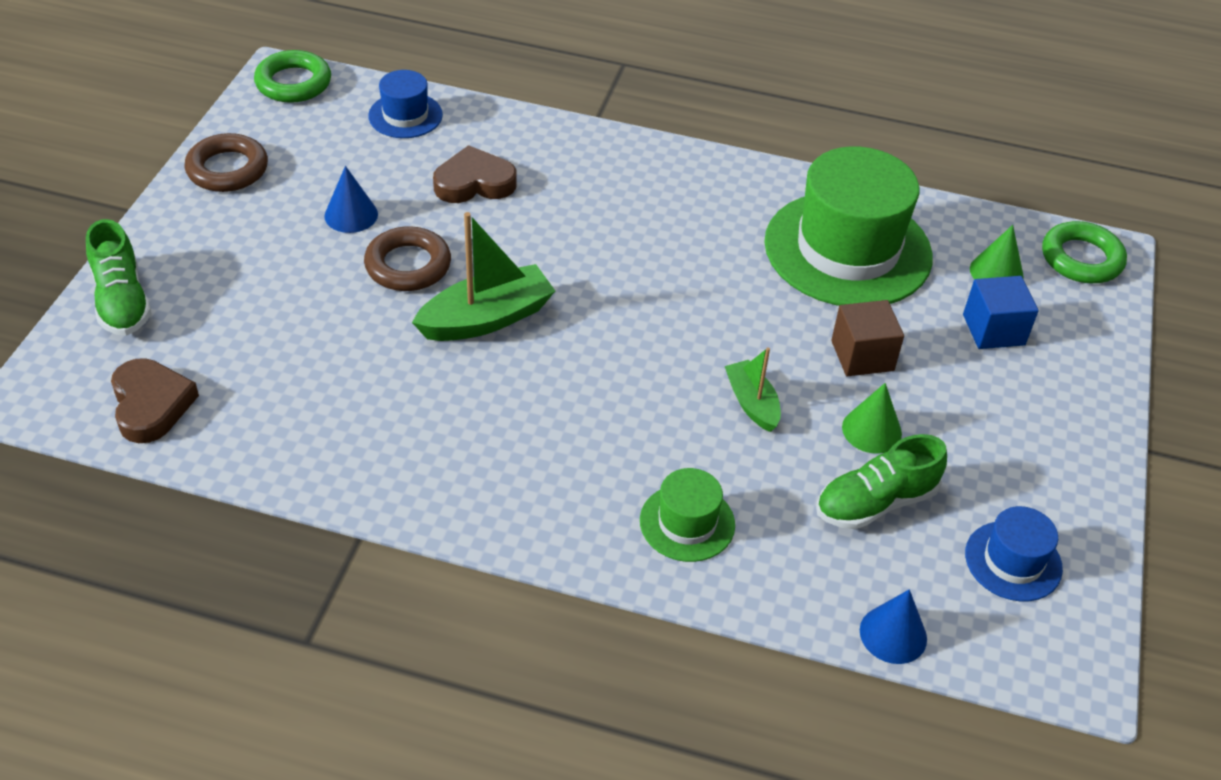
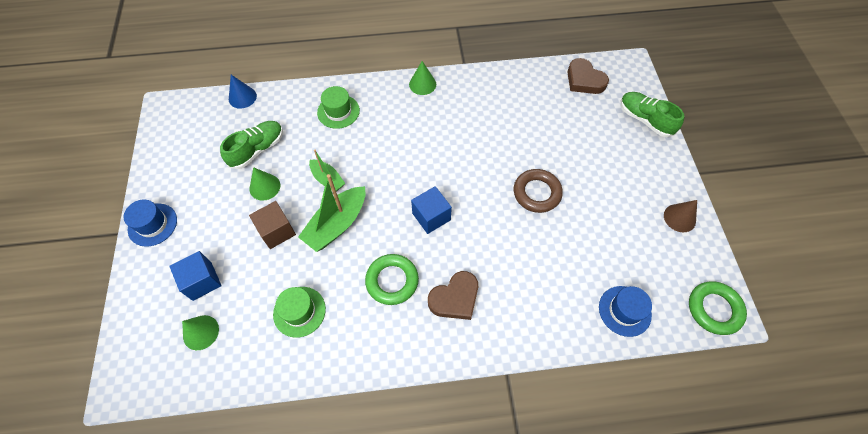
camera: 160 degrees right, 15 degrees up
brown ring [184,133,268,192] -> brown cone [664,200,697,232]
blue cone [324,166,378,233] -> none
green boat [412,212,555,341] -> green boat moved to [298,174,365,252]
brown heart [433,145,516,203] -> brown heart moved to [428,271,478,320]
green hat [764,146,933,306] -> green hat [273,287,326,338], size x0.47
blue hat [965,506,1063,601] -> blue hat moved to [124,200,177,247]
green ring [1042,221,1127,283] -> green ring moved to [365,254,419,305]
none -> green cone [409,61,436,95]
none -> blue cube [411,186,452,234]

